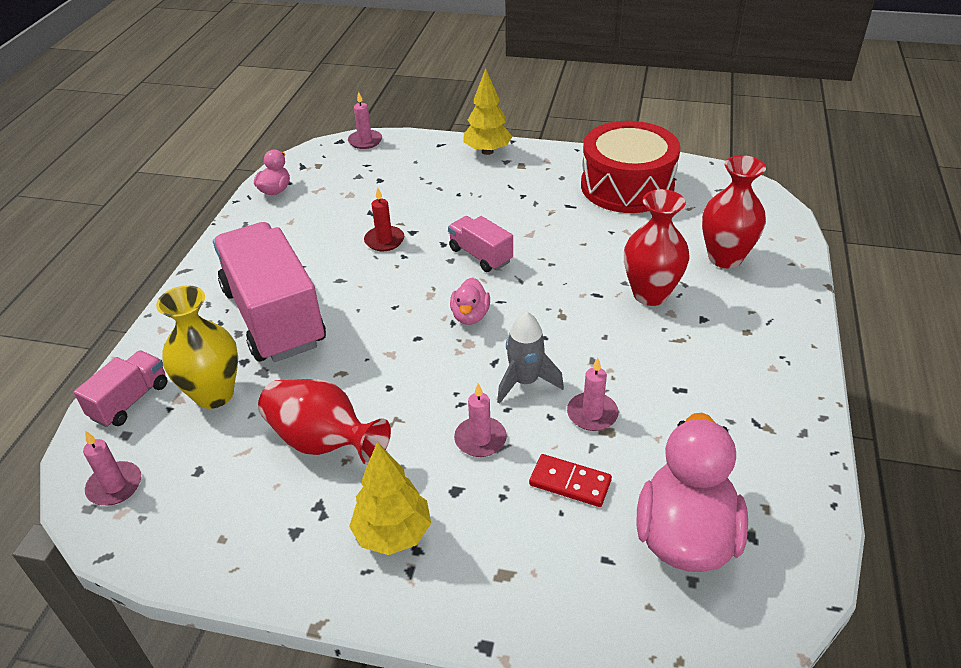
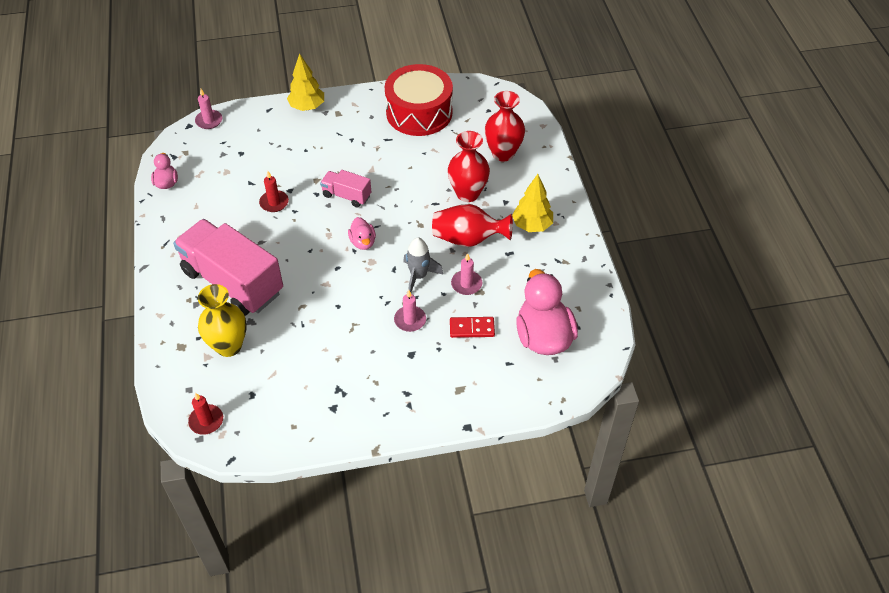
camera: 25 degrees left, 10 degrees up
pink truck [74,350,168,427] -> none
pink candle [83,431,141,506] -> red candle [188,393,223,435]
red vase [258,379,391,465] -> red vase moved to [432,204,513,247]
yellow tree [349,442,431,555] -> yellow tree moved to [512,174,553,232]

